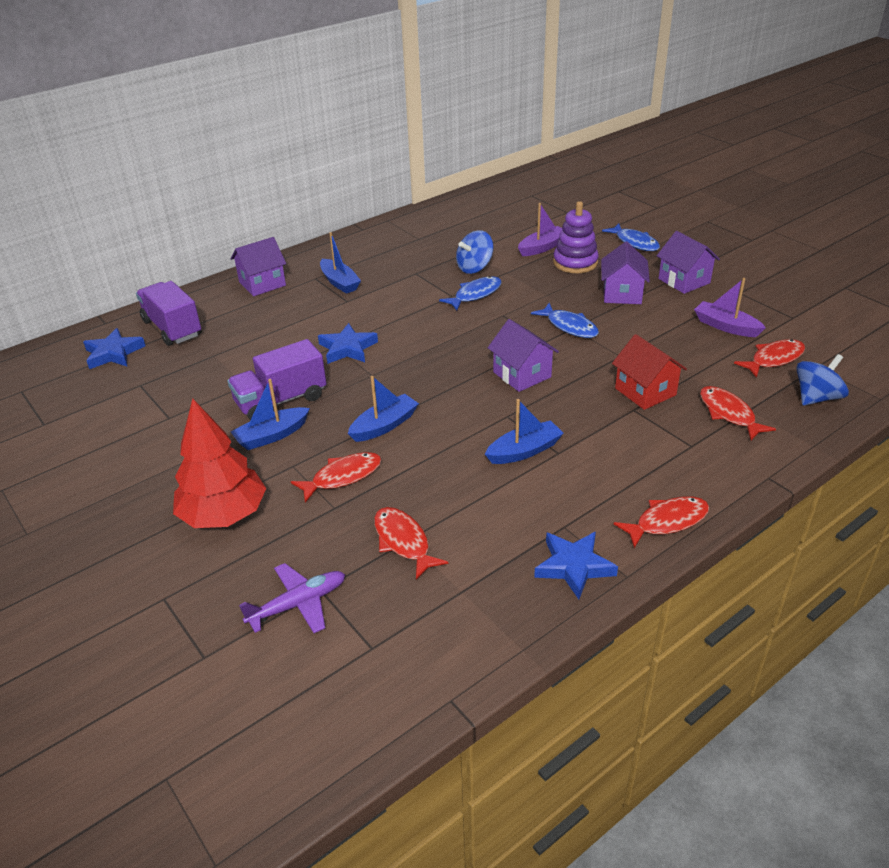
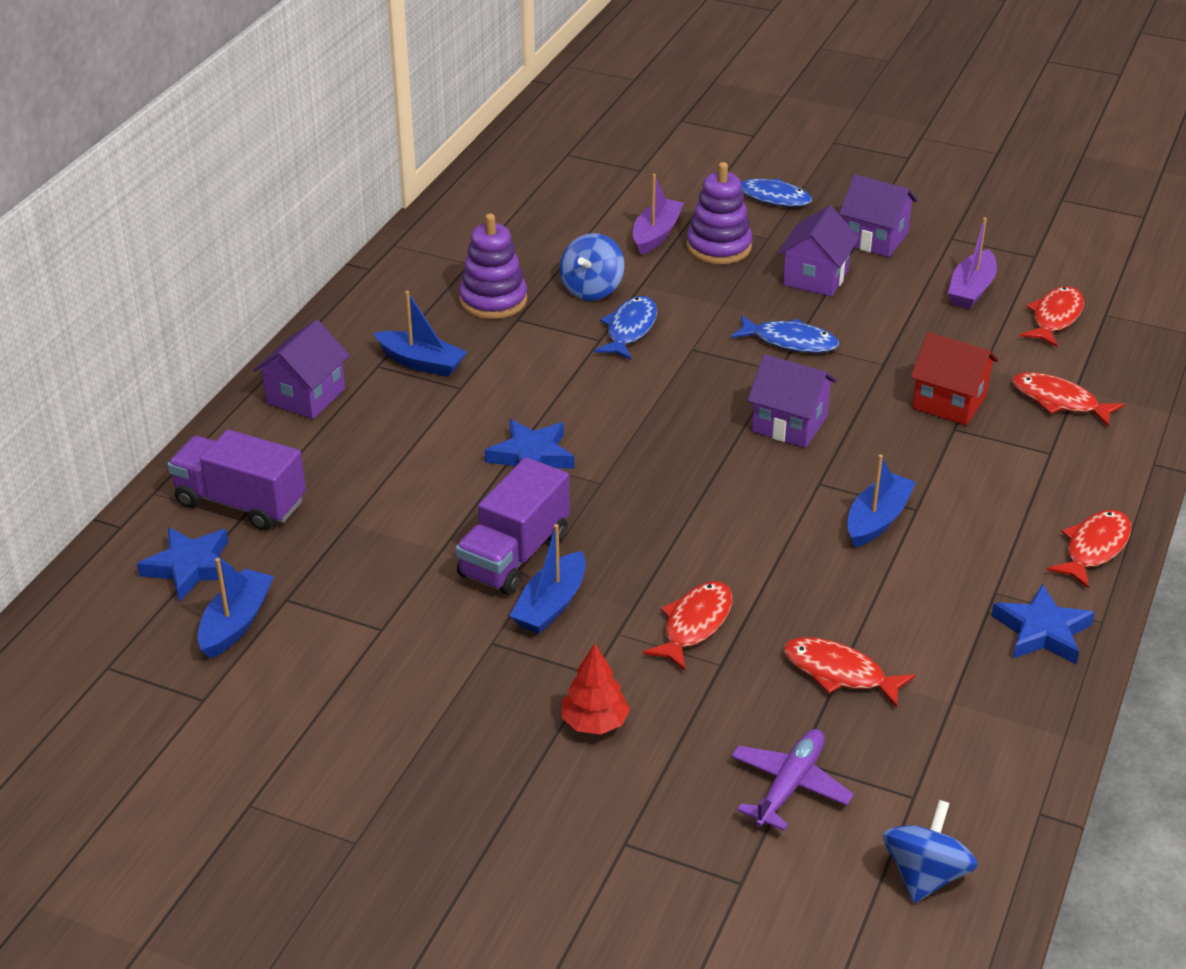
camera: 30 degrees left, 0 degrees up
red tree [173,398,266,528] -> red tree [561,643,630,734], size x0.54
blue boat [348,376,419,442] -> blue boat moved to [198,558,274,658]
purple house [601,242,650,304] -> purple house turned 45 degrees clockwise [778,206,859,297]
purple boat [694,278,766,337] -> purple boat turned 75 degrees counterclockwise [948,217,997,309]
blue spinning top [796,354,849,406] -> blue spinning top moved to [883,800,978,903]
none -> purple stacking toy [459,214,527,319]

